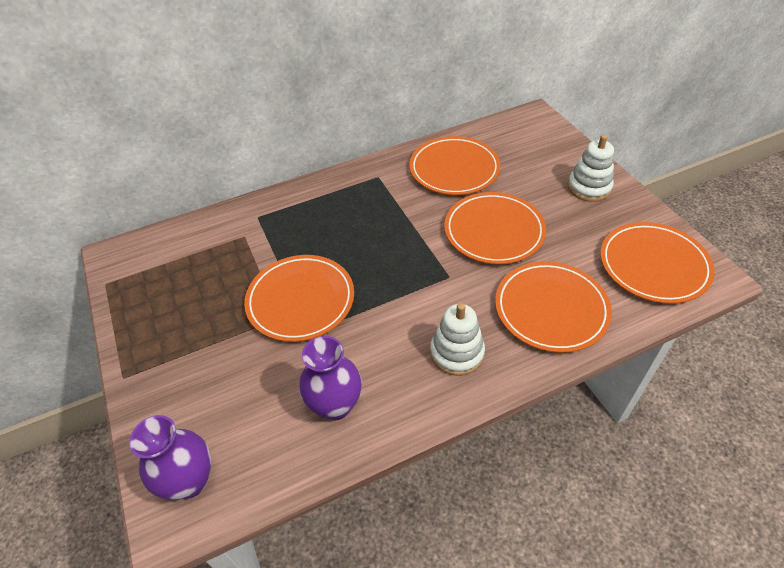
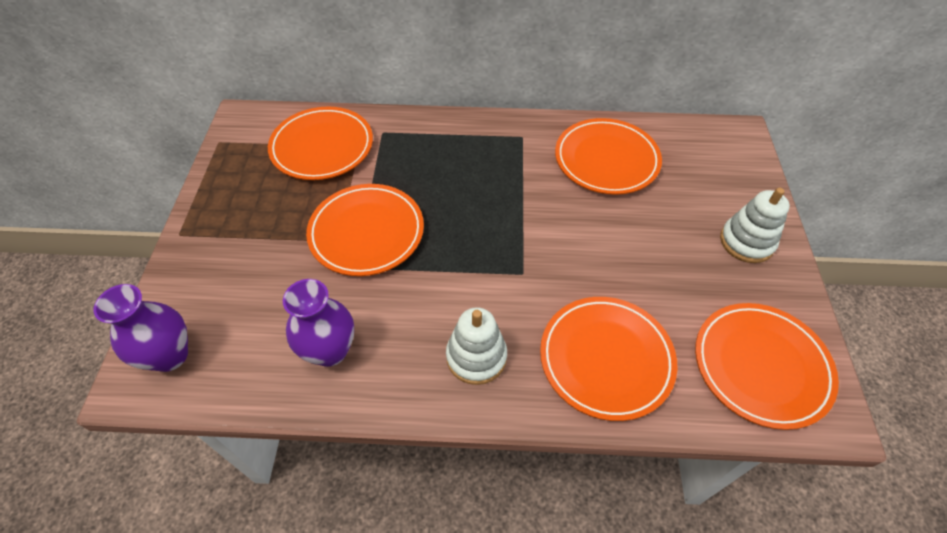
camera: 25 degrees right, 5 degrees up
orange plate [444,192,546,264] -> orange plate moved to [268,106,373,180]

